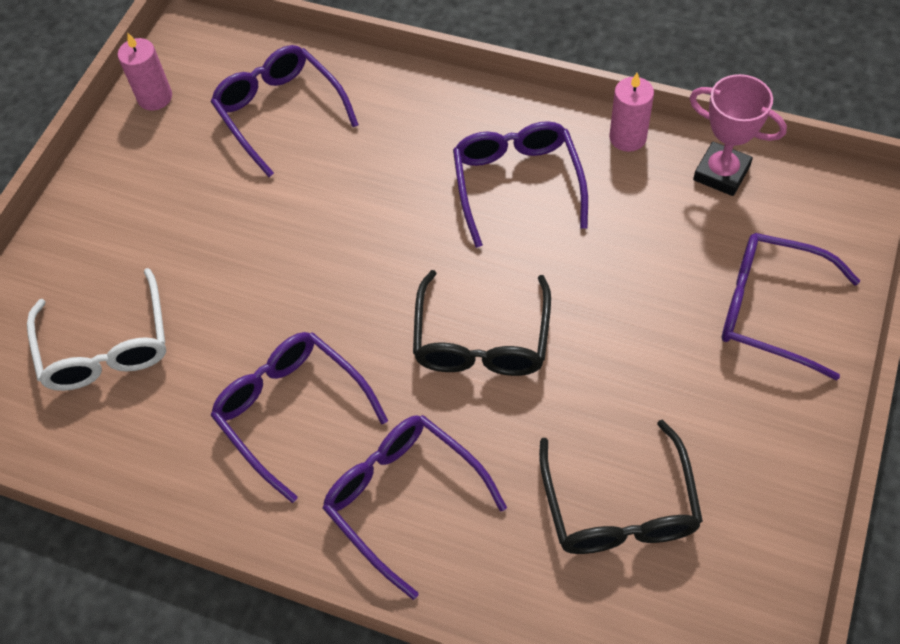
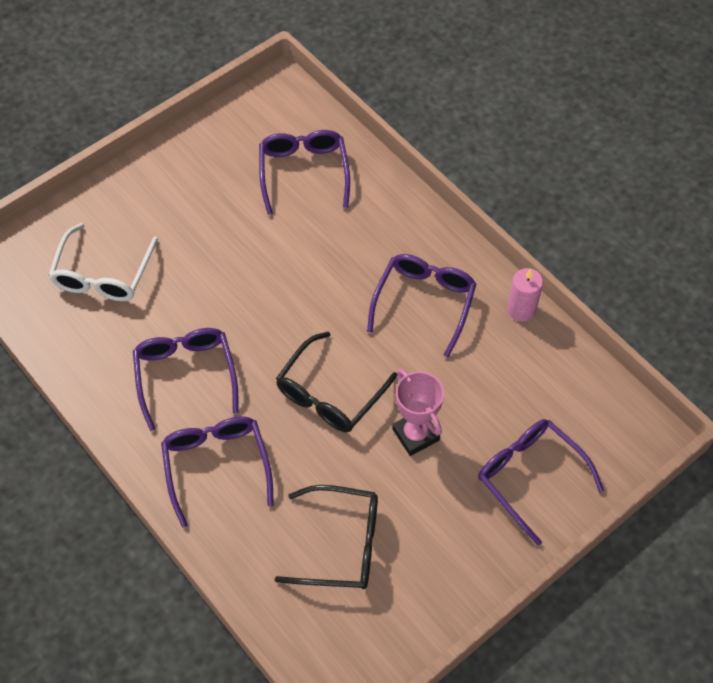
camera: 25 degrees right, 0 degrees up
pink candle [118,33,172,110] -> none
black glasses [539,419,703,554] -> black glasses turned 105 degrees counterclockwise [275,485,378,589]
pink trophy [689,74,787,196] -> pink trophy moved to [392,368,444,456]

